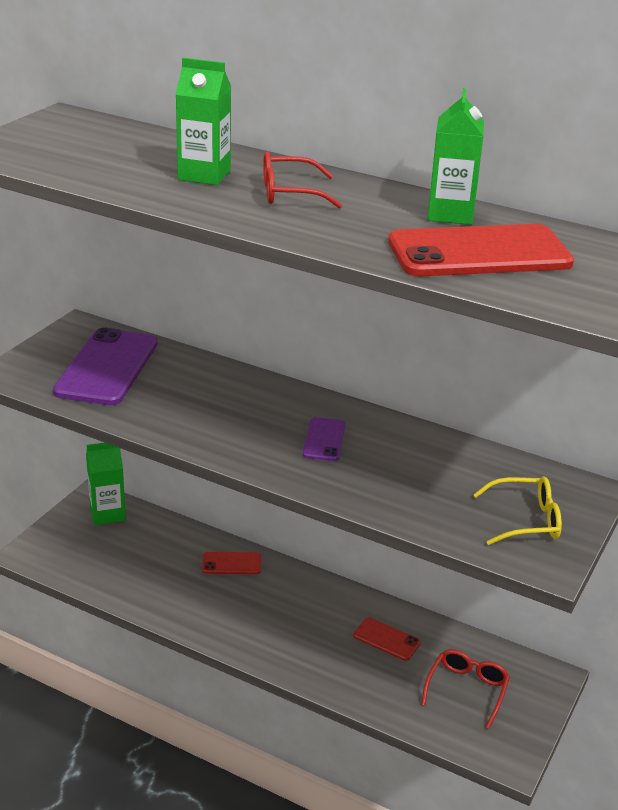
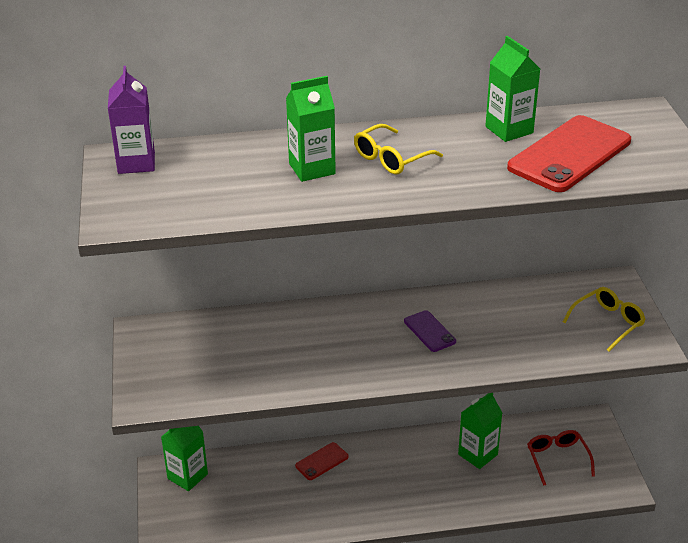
camera: 35 degrees left, 5 degrees up
purple phone [53,327,158,405] -> none
red glasses [263,151,342,209] -> yellow glasses [354,124,443,174]
red phone [353,617,421,661] -> green carton [458,393,502,469]
none -> purple carton [108,66,155,174]

